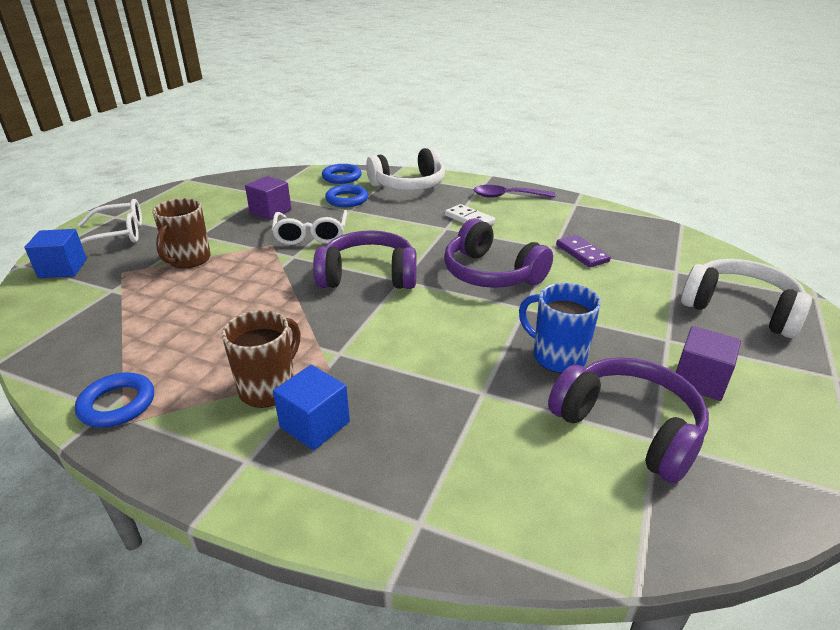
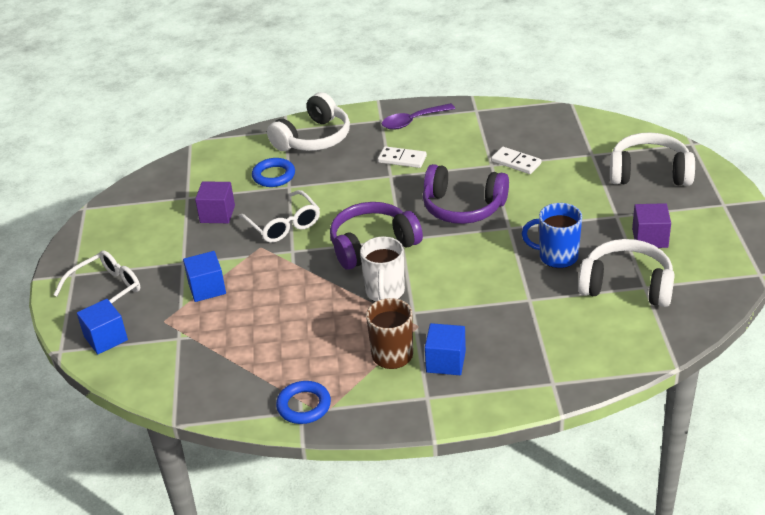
camera: 25 degrees left, 5 degrees up
brown mug [152,198,211,268] -> blue cube [183,251,226,302]
blue ring [322,164,362,184] -> none
purple headphones [548,357,709,484] -> white headphones [578,239,675,307]
purple domino [556,235,611,267] -> white domino [491,147,541,174]
none -> white mug [360,236,405,302]

